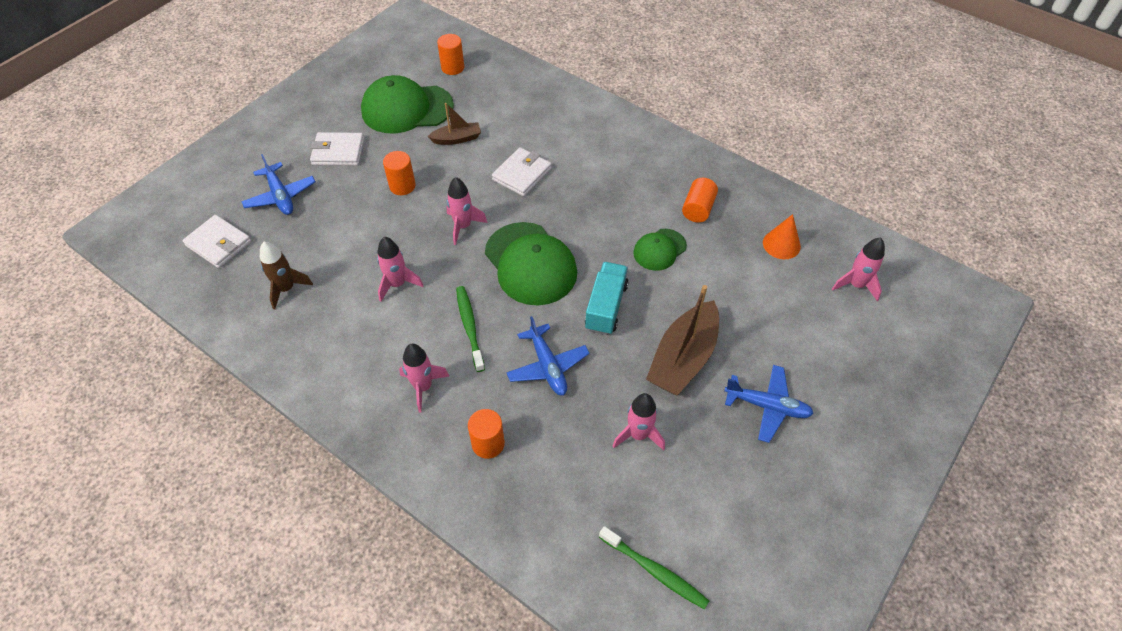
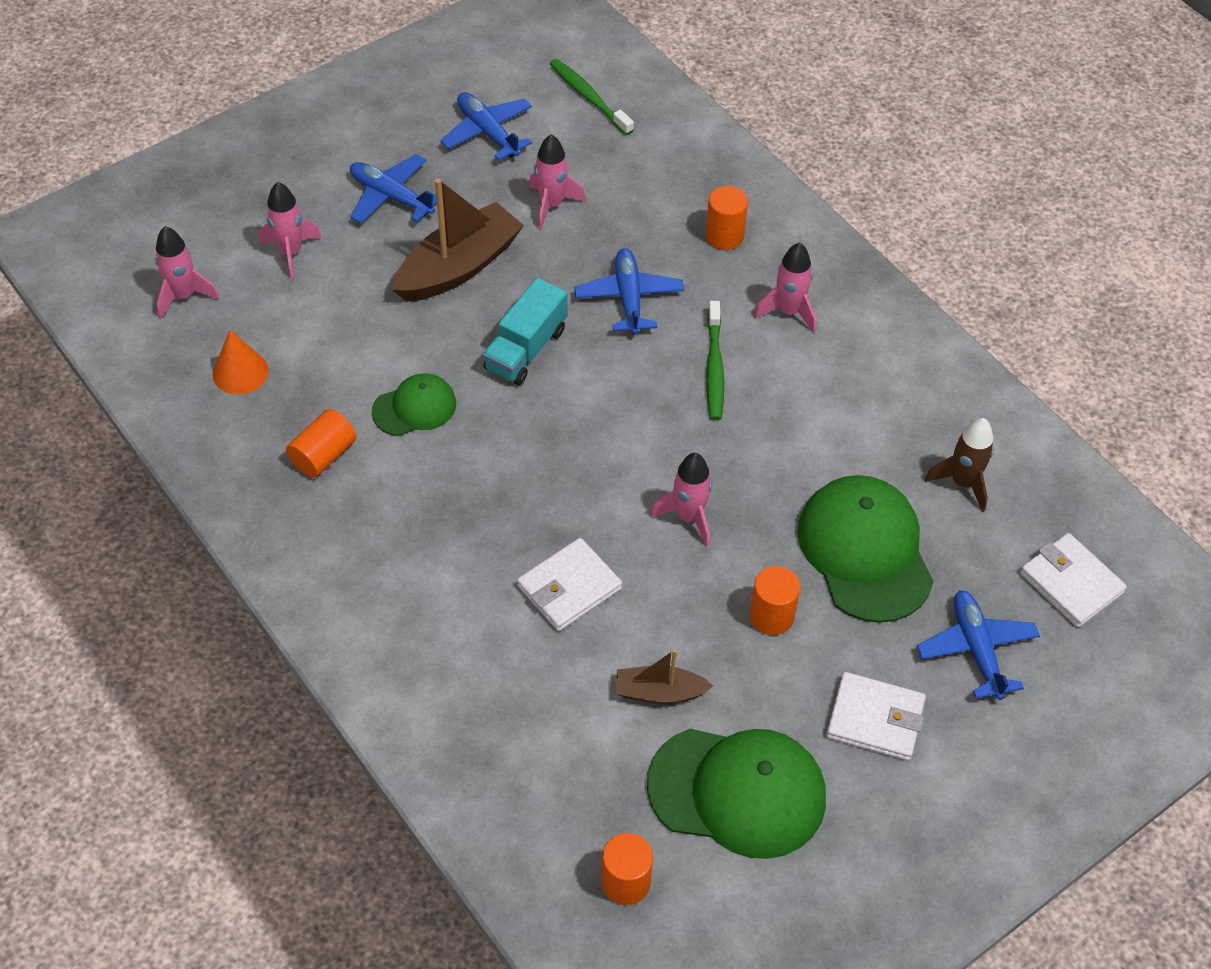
camera: 165 degrees left, 0 degrees up
pink rocket [377,237,424,302] -> pink rocket moved to [259,182,322,279]
green cap [485,222,577,305] -> green cap moved to [798,475,934,623]
none -> blue plane [440,92,532,161]

